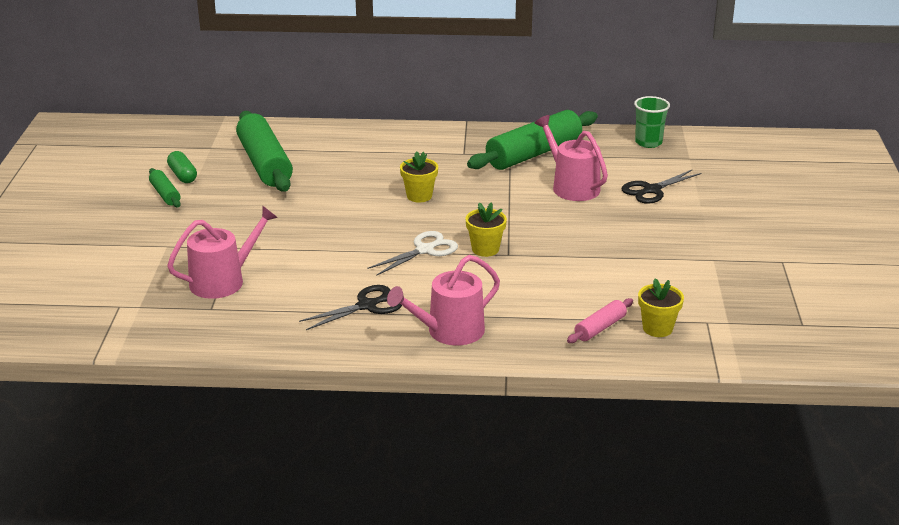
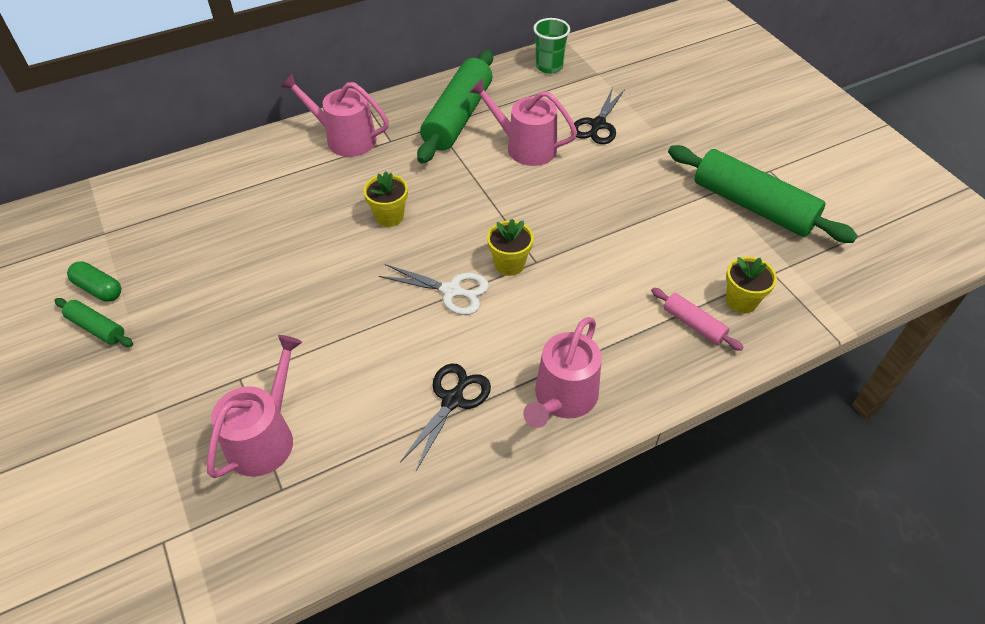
camera: 30 degrees left, 20 degrees up
green rolling pin [236,111,293,192] -> green rolling pin moved to [668,145,858,243]
white scissors [367,231,458,276] -> white scissors turned 90 degrees clockwise [379,264,489,315]
pink rolling pin [567,298,633,343] -> pink rolling pin turned 60 degrees counterclockwise [651,288,744,351]
none -> pink watering can [281,73,389,157]

